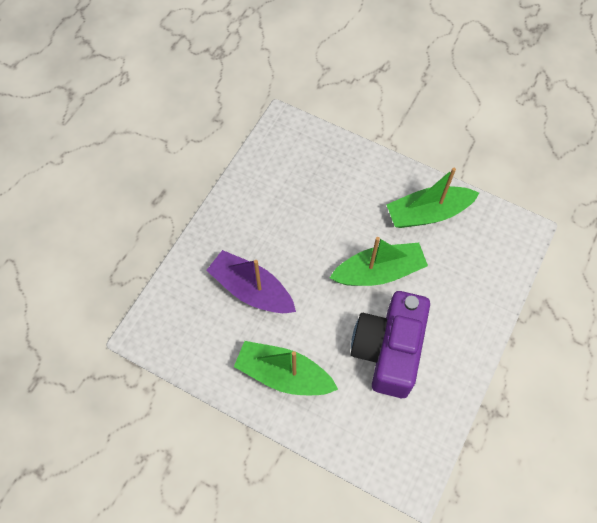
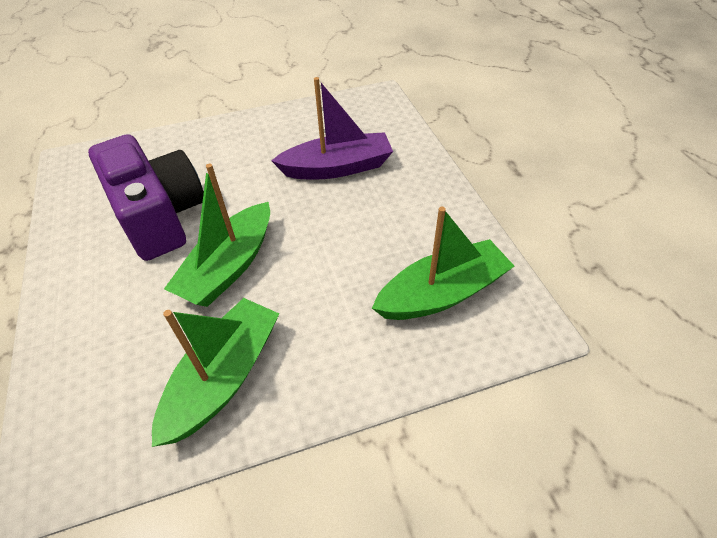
camera: 135 degrees right, 15 degrees down
green boat [234,341,338,395] -> green boat moved to [372,207,514,320]

